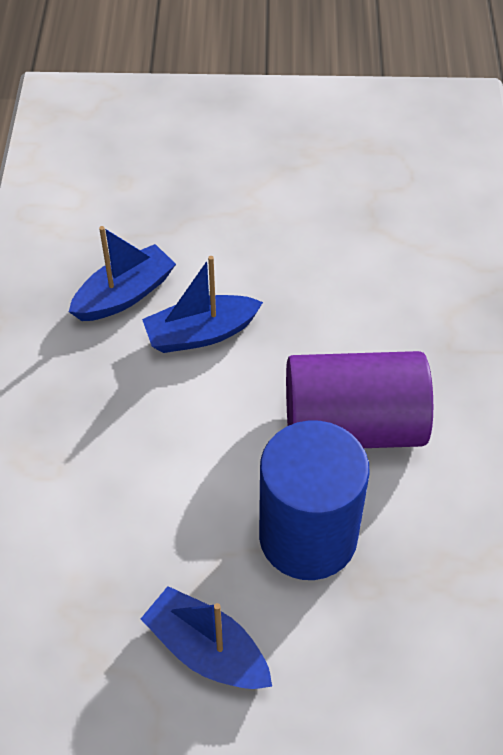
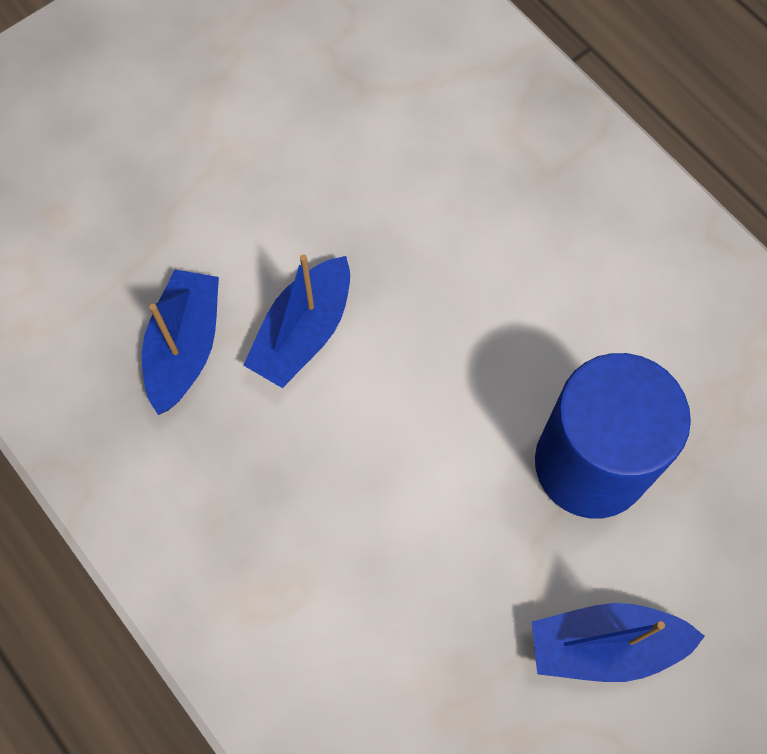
camera: 40 degrees left, 15 degrees up
purple cylinder [286,351,433,448] -> none

